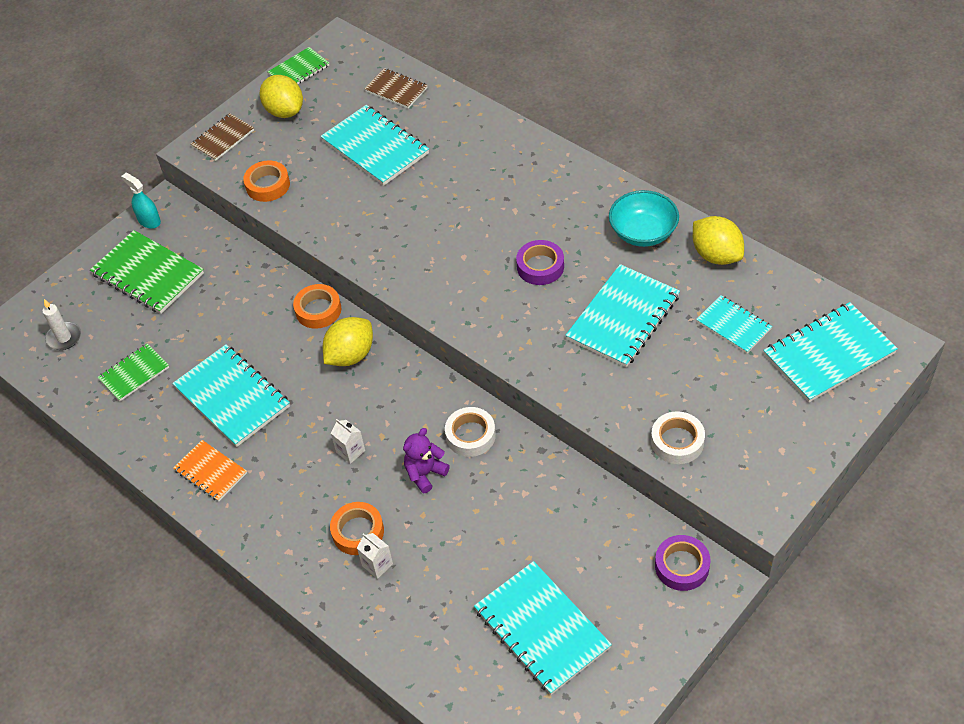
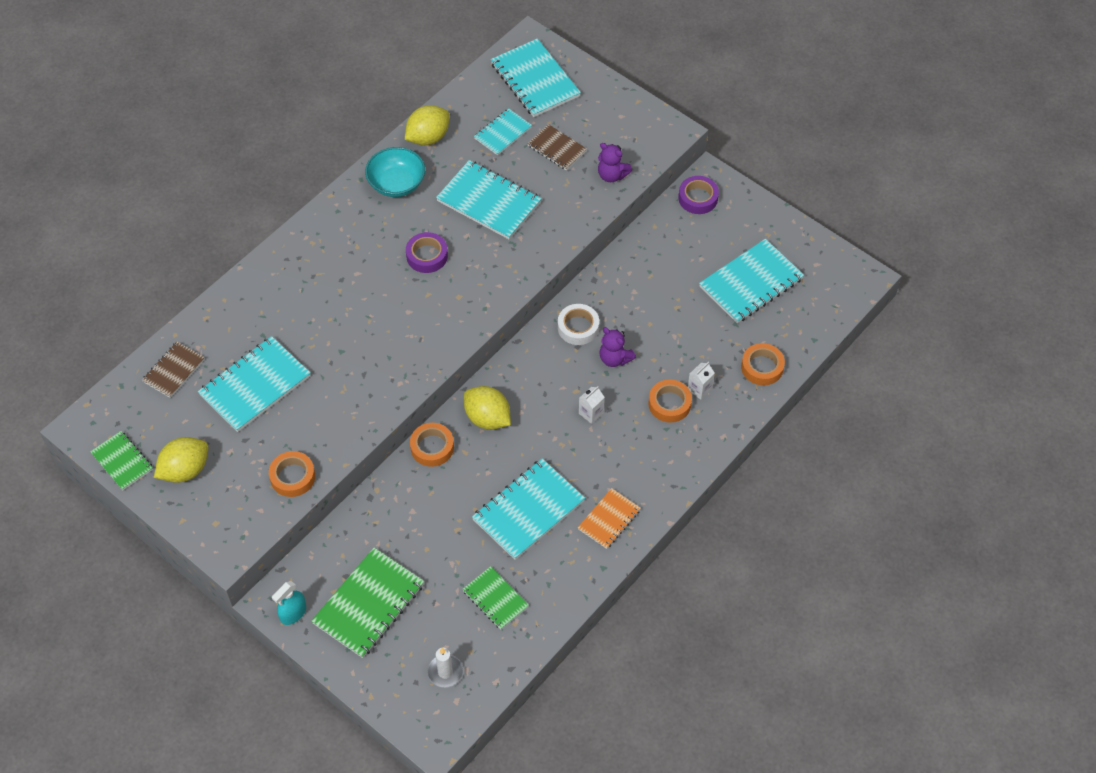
camera: 95 degrees left, 5 degrees up
brown notebook [191,113,254,161] -> brown notebook moved to [527,124,587,170]
white tape [651,411,705,464] -> purple teddy bear [598,143,632,182]
none -> orange tape [741,343,785,386]

